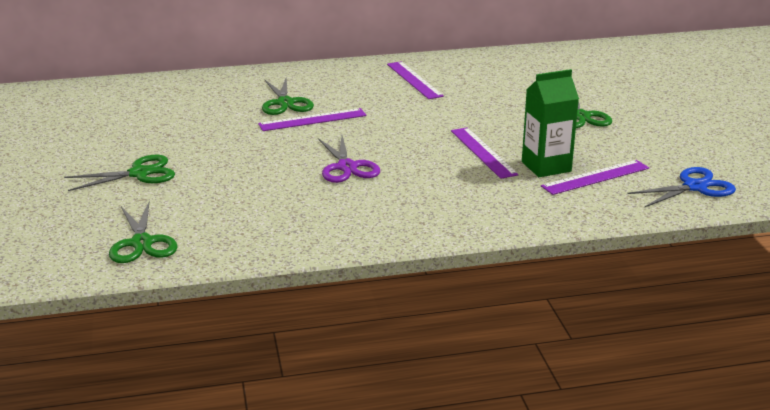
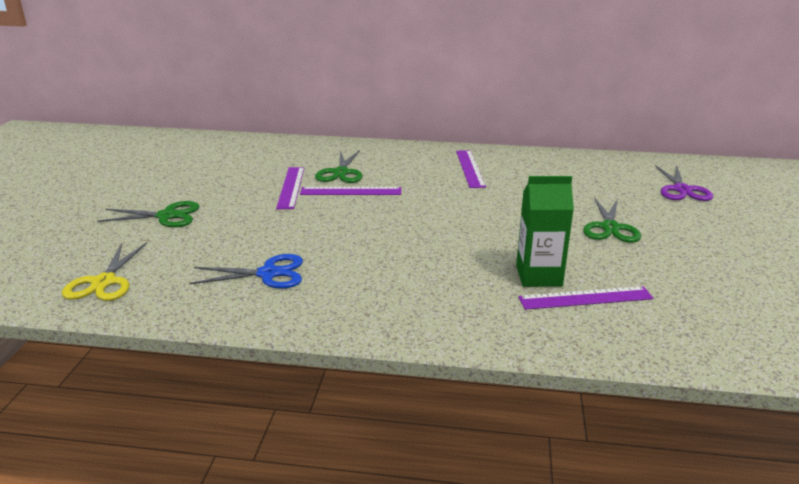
camera: 20 degrees right, 0 degrees up
green scissors [109,201,178,263] -> yellow scissors [62,242,147,301]
purple scissors [318,136,380,183] -> purple scissors moved to [655,165,713,201]
purple ruler [451,127,518,179] -> purple ruler moved to [276,167,304,209]
blue scissors [627,167,736,207] -> blue scissors moved to [189,254,303,289]

